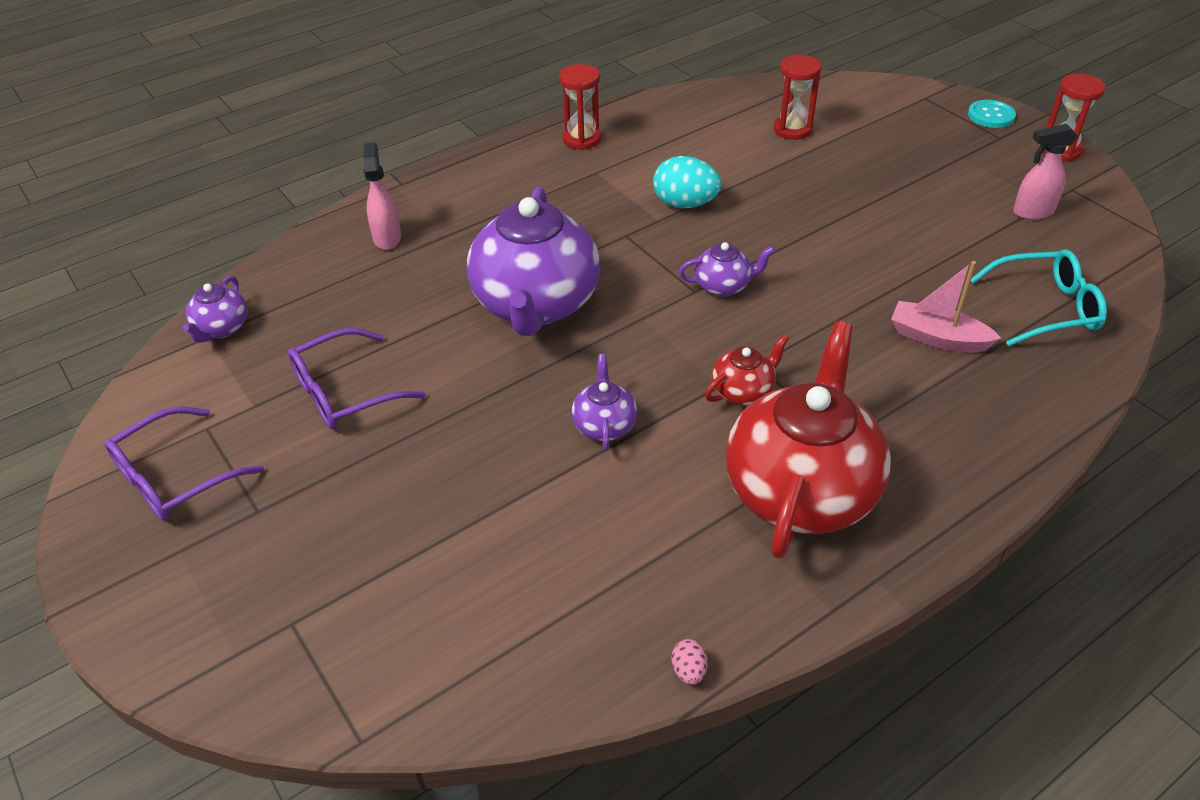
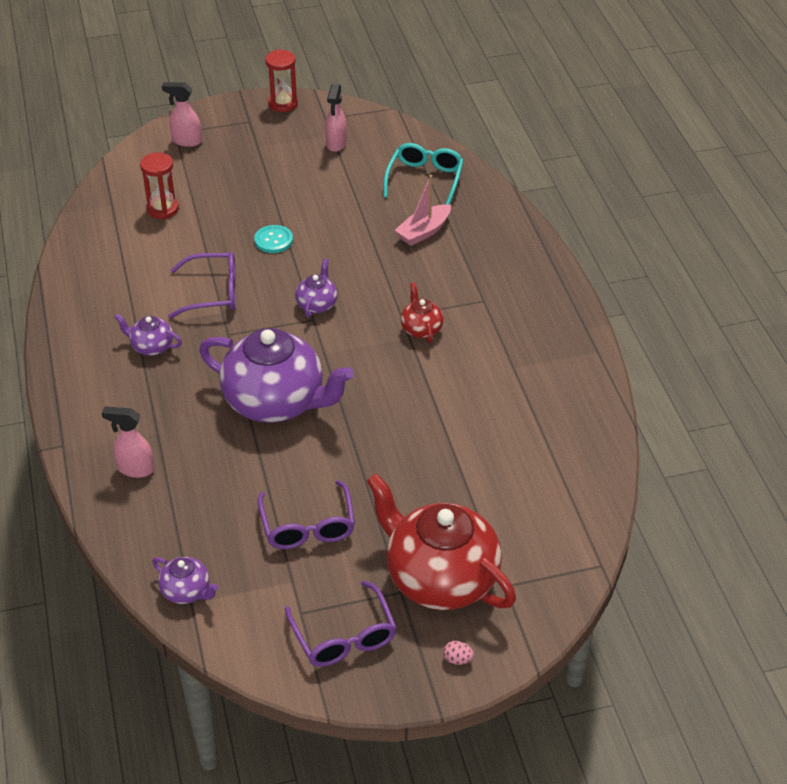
camera: 70 degrees left, 0 degrees up
red hourglass [559,64,601,150] -> none
purple teapot [571,354,637,451] -> purple teapot moved to [114,314,182,356]
turquoise egg [653,156,721,209] -> purple glasses [168,252,236,319]
pink egg [672,639,708,685] -> pink egg moved to [443,641,474,665]
red teapot [725,321,891,558] -> red teapot moved to [366,473,516,610]
turquoise button [968,100,1016,128] -> turquoise button moved to [254,225,293,253]
none -> pink spray bottle [162,82,202,147]

